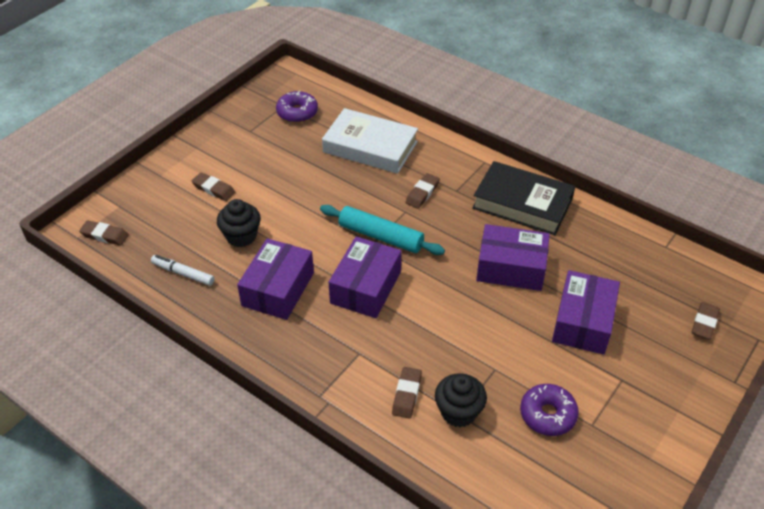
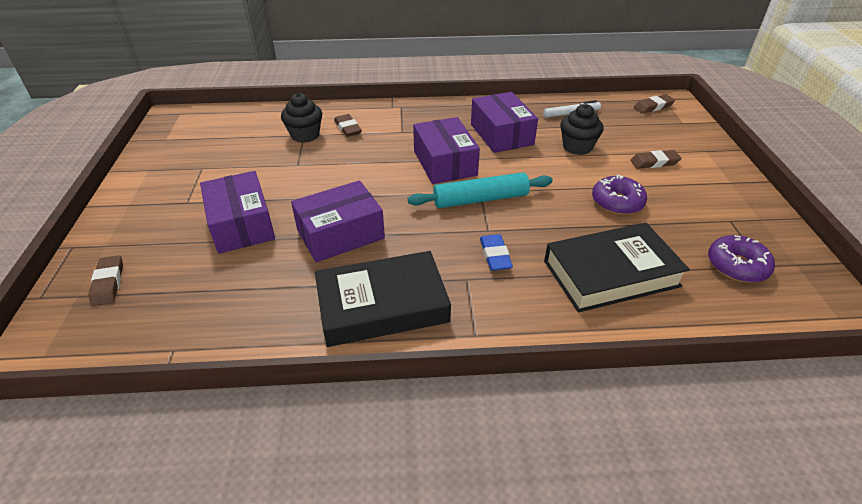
camera: 140 degrees right, 5 degrees down
white book [322,108,418,174] -> black book [544,223,690,312]
brown eraser [405,173,440,209] -> blue eraser [480,234,513,271]
purple donut [520,384,579,436] -> purple donut moved to [592,174,647,215]

